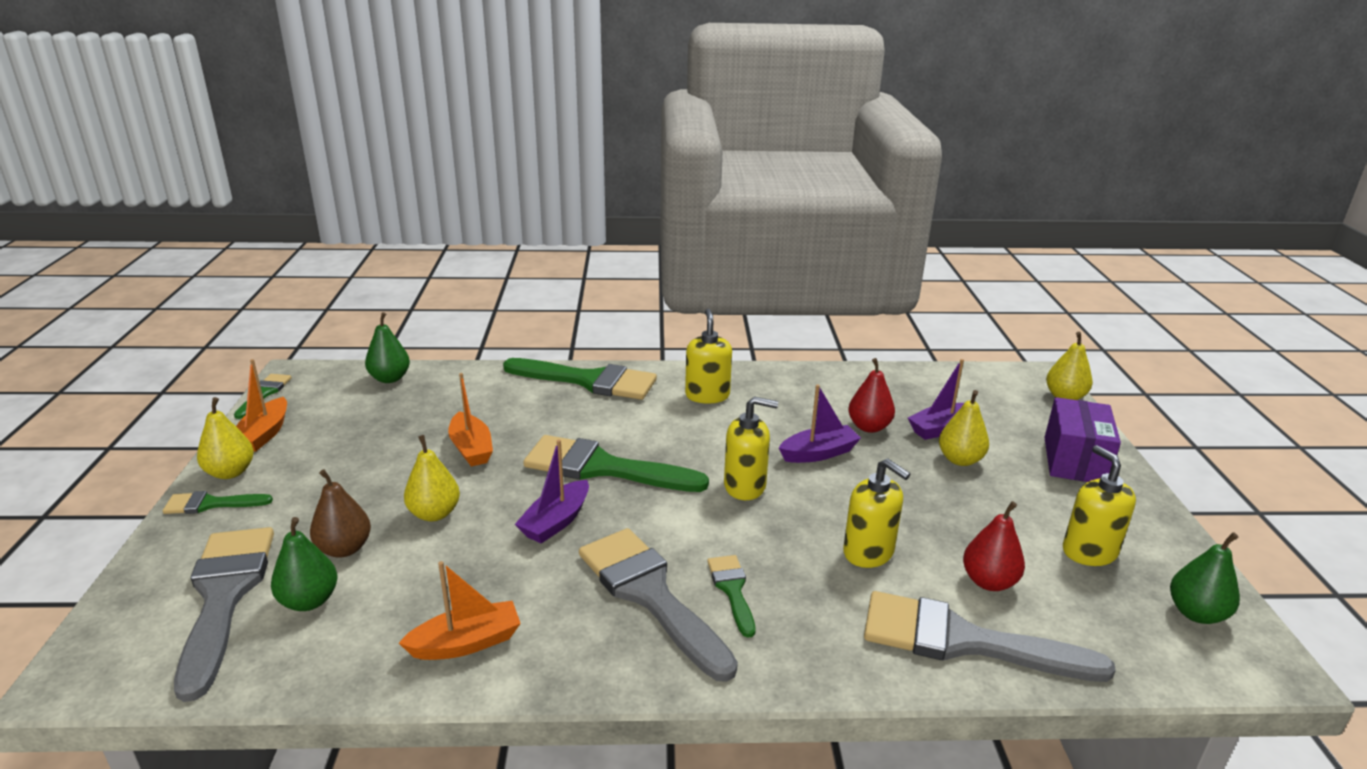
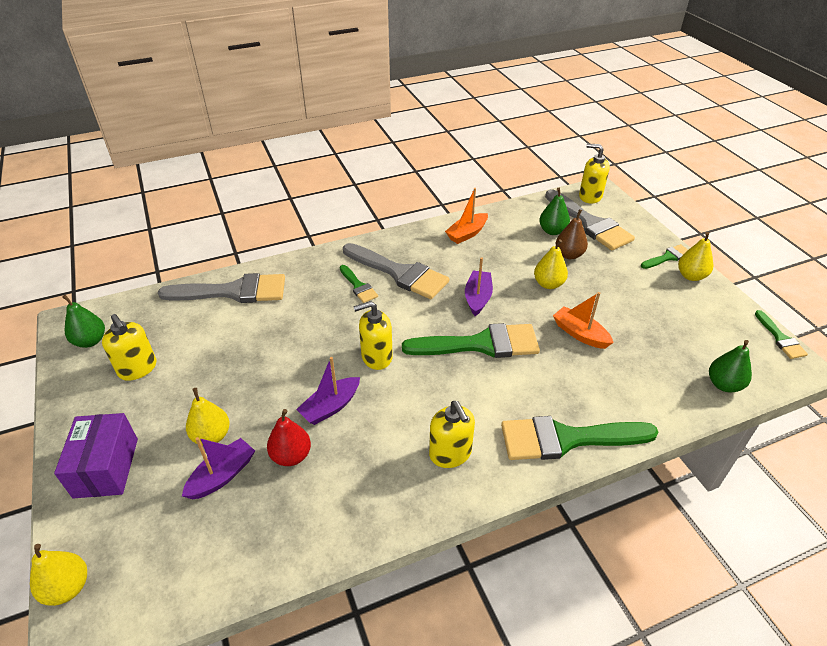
camera: 160 degrees right, 15 degrees up
orange boat [236,359,287,452] -> none
yellow soap dispenser [843,458,910,568] -> yellow soap dispenser moved to [579,143,610,204]
red pear [963,501,1025,591] -> none

